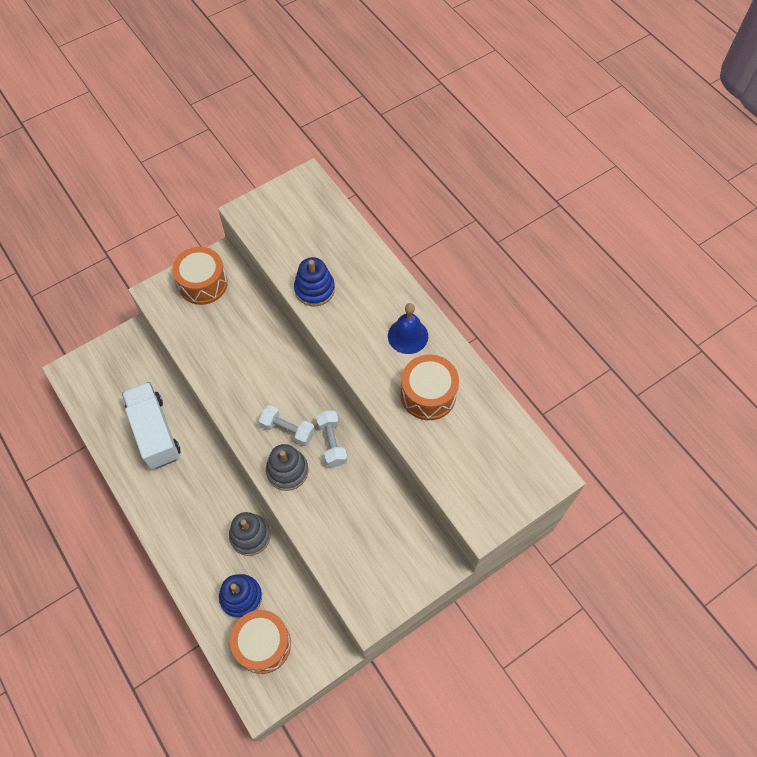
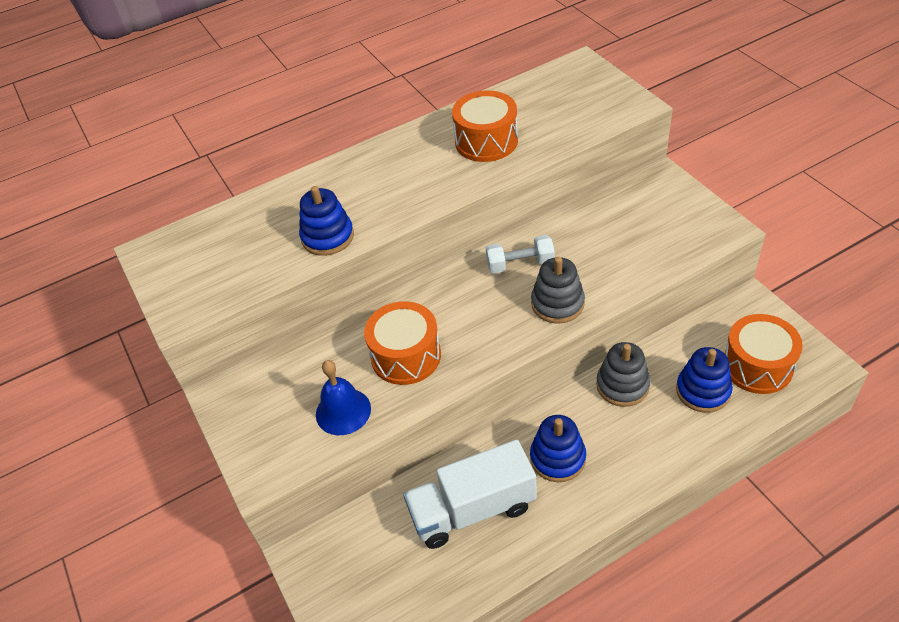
camera: 80 degrees left, 15 degrees down
orange drum [172,247,228,305] -> orange drum moved to [364,301,441,385]
white dumbbell [259,405,315,446] -> none
blue bell [388,303,428,354] -> blue bell moved to [316,360,371,435]
none -> blue stacking toy [530,415,586,482]

